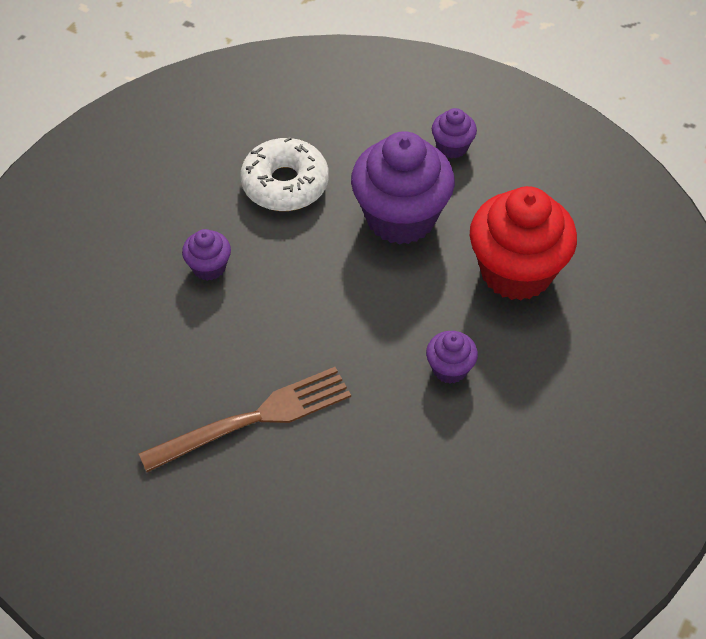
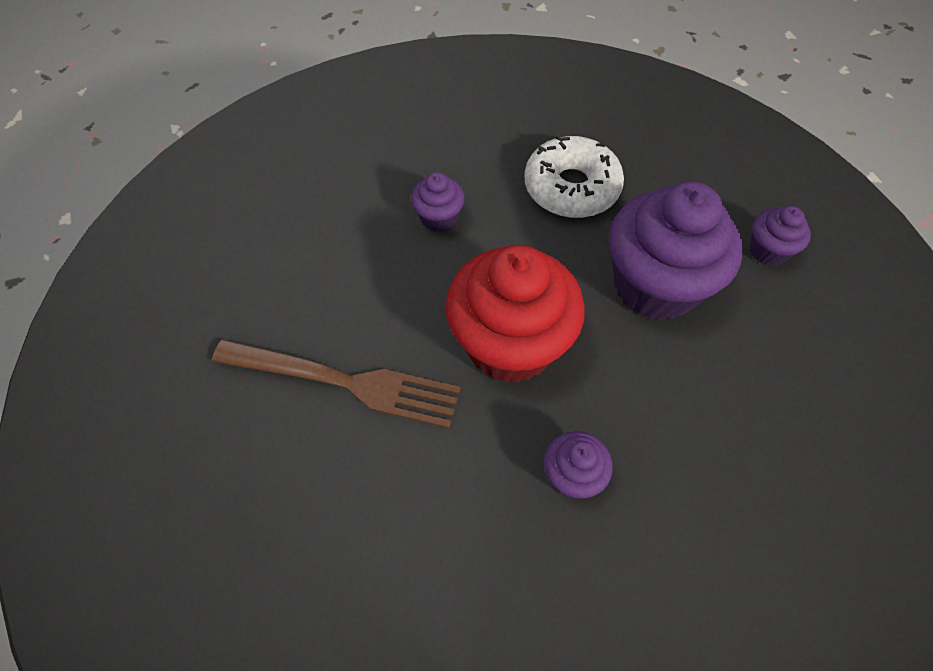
camera: 40 degrees right, 5 degrees up
red cupcake [470,186,577,300] -> red cupcake moved to [445,245,585,383]

